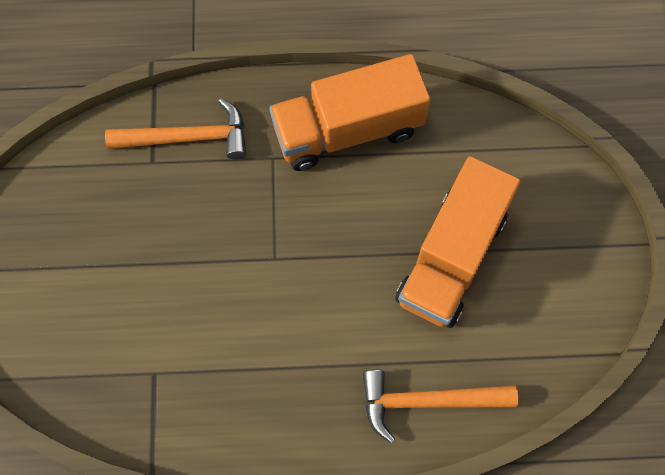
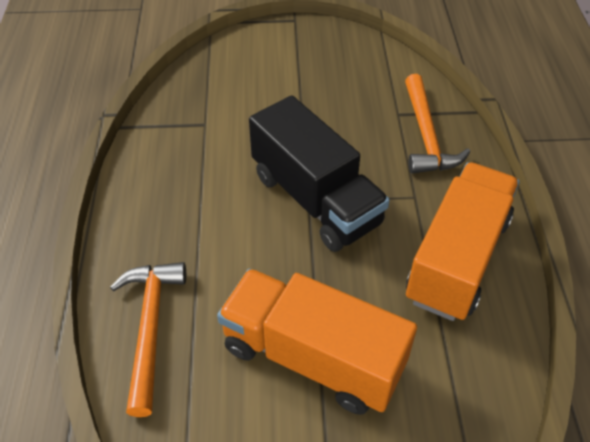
camera: 90 degrees right, 20 degrees down
orange truck [269,54,431,171] -> orange truck turned 45 degrees clockwise [406,162,519,321]
none -> black truck [249,95,390,252]

